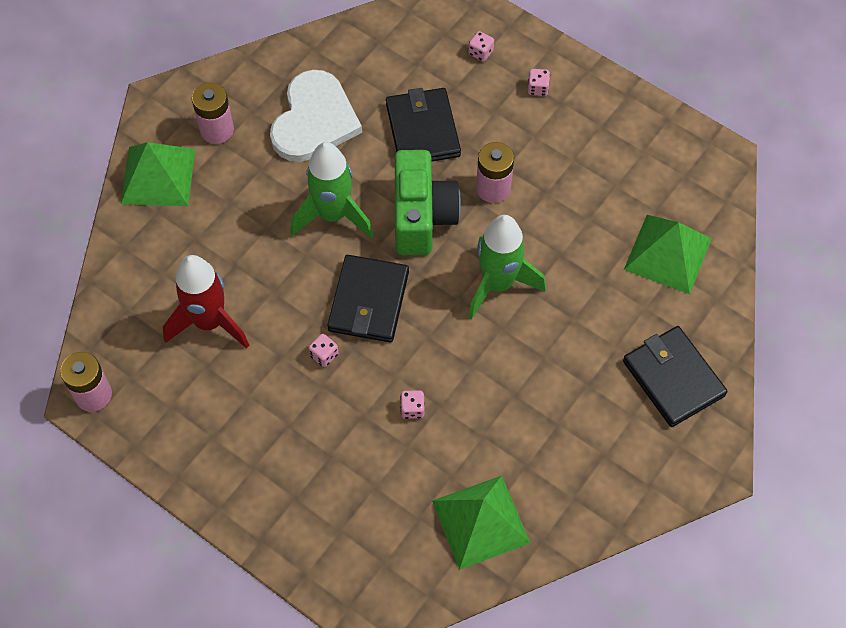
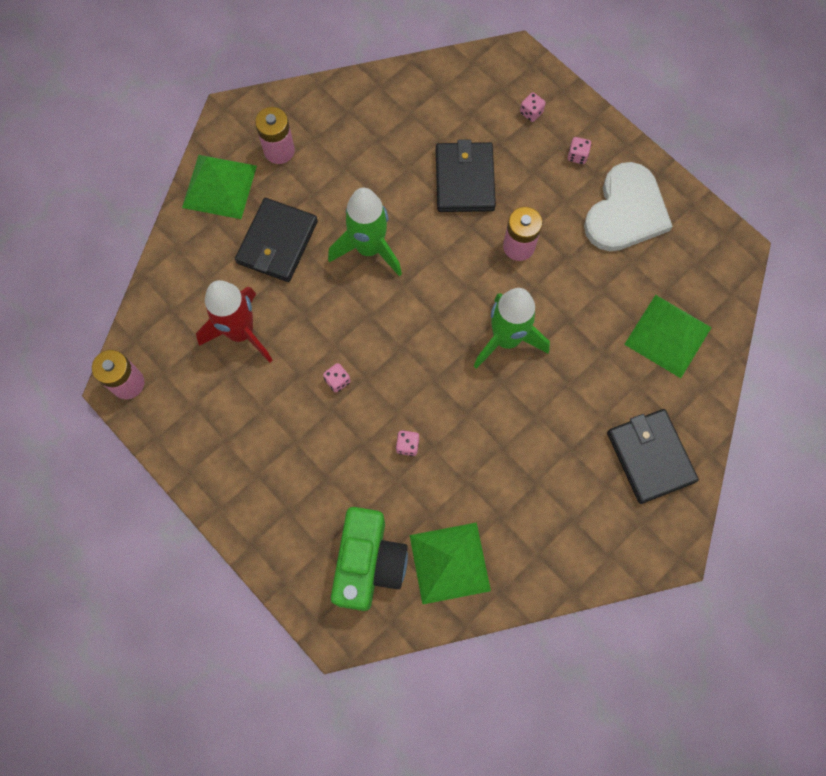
camera: 10 degrees right, 10 degrees up
white heart [270,70,362,162] -> white heart moved to [584,162,673,251]
black wallet [328,255,409,342] -> black wallet moved to [235,198,318,282]
green camera [395,150,461,255] -> green camera moved to [331,507,408,611]

